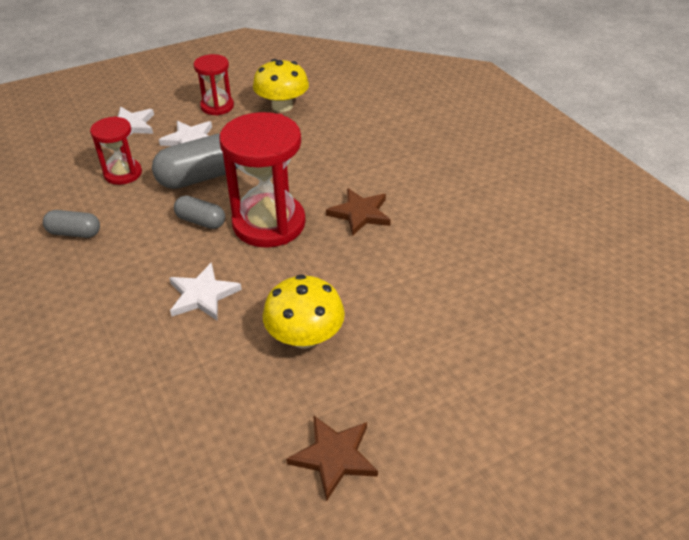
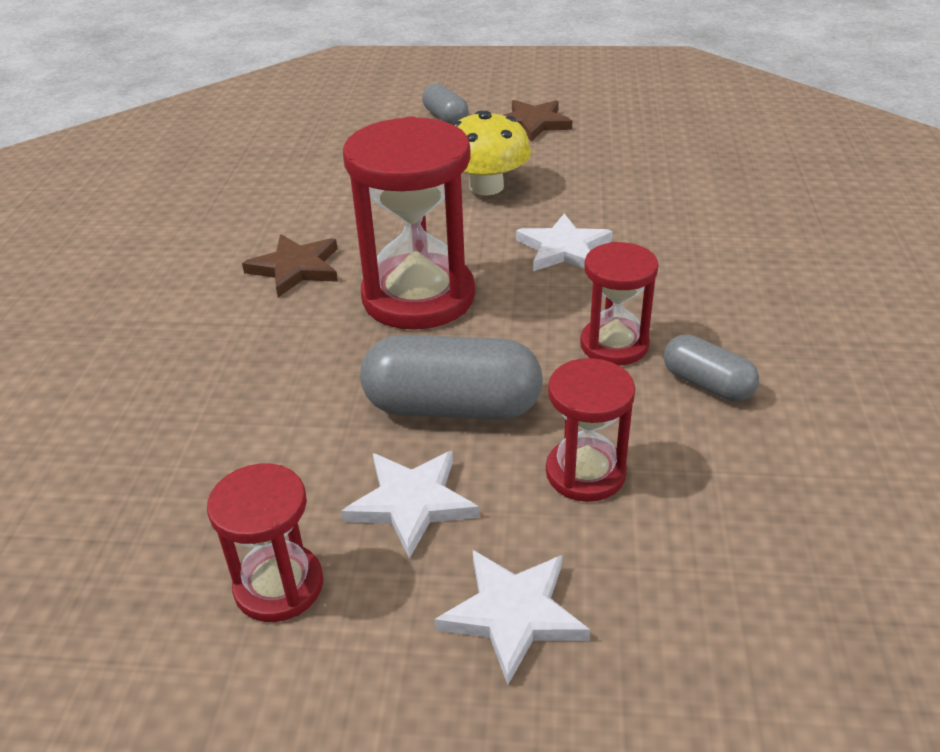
camera: 145 degrees left, 5 degrees down
grey capsule [174,195,225,229] -> grey capsule moved to [422,83,469,124]
yellow mushroom [253,59,309,112] -> none
none -> red hourglass [580,242,658,366]

